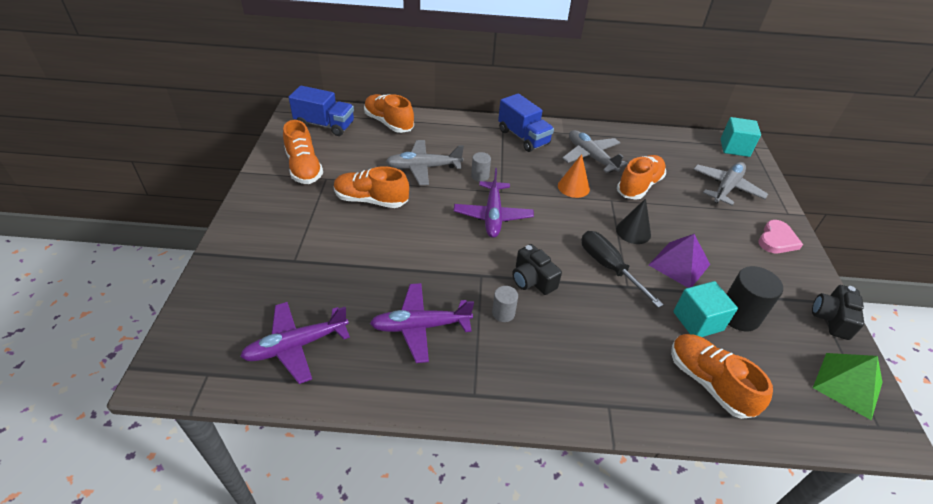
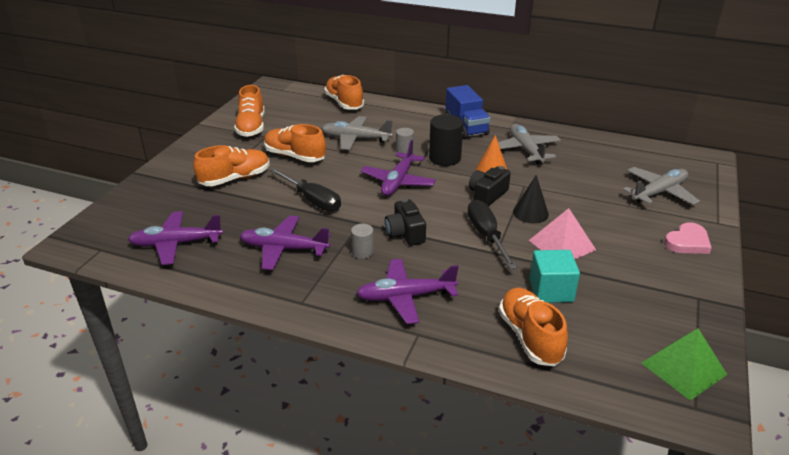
camera: 20 degrees right, 10 degrees down
blue truck [289,86,354,136] -> none
orange shoe [617,155,666,200] -> orange shoe moved to [193,145,270,186]
purple pyramid [649,234,710,288] -> pink pyramid [529,208,596,259]
turquoise cube [721,117,761,157] -> none
black cylinder [727,266,783,331] -> black cylinder moved to [429,114,463,166]
black camera [812,285,864,340] -> black camera moved to [469,166,511,206]
none -> black screwdriver [270,168,341,212]
none -> purple plane [356,259,459,324]

